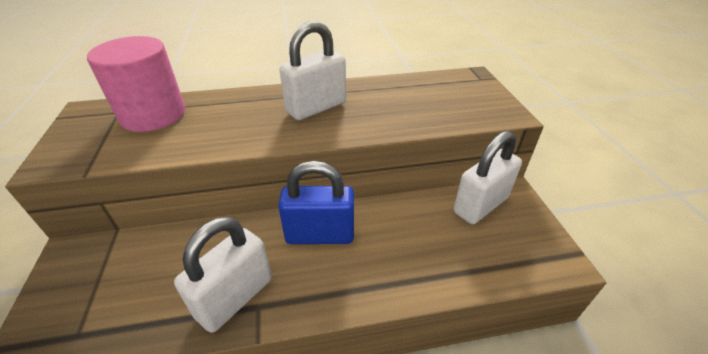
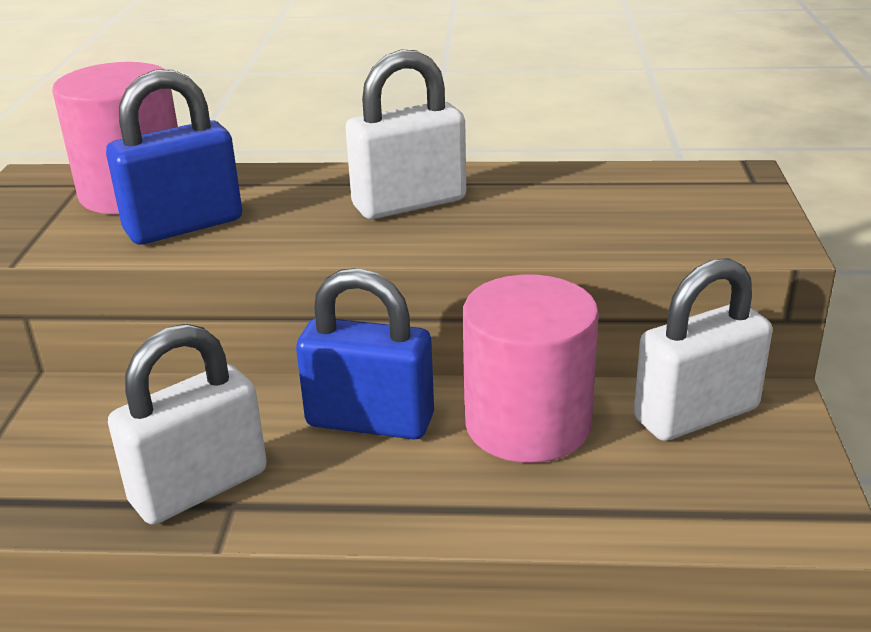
camera: 15 degrees right, 10 degrees down
none -> blue padlock [106,70,242,245]
none -> pink cylinder [463,274,599,463]

